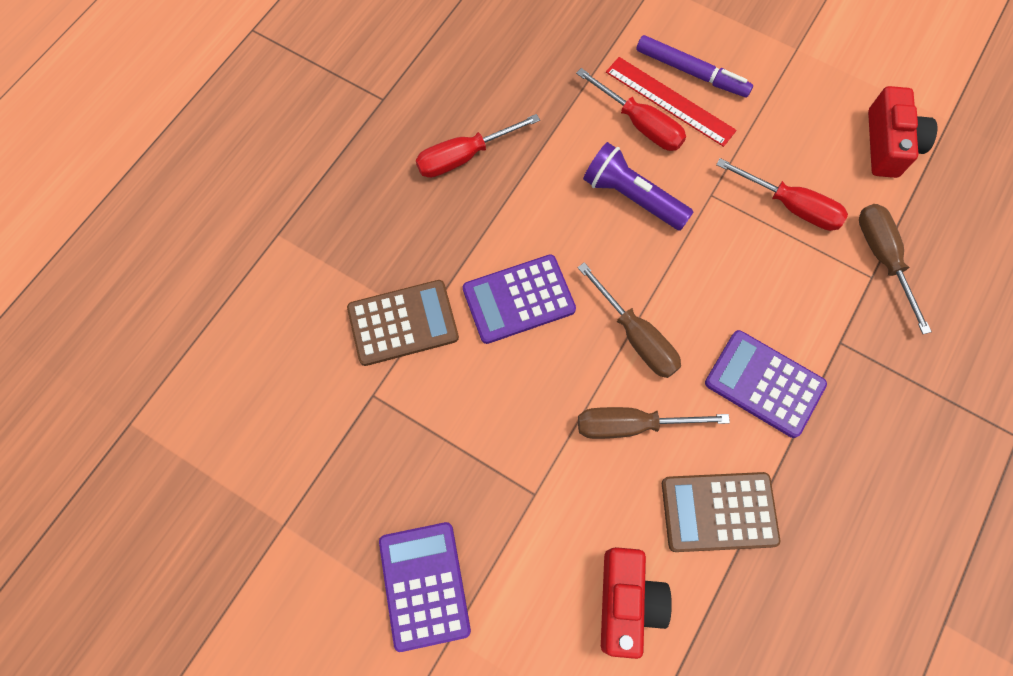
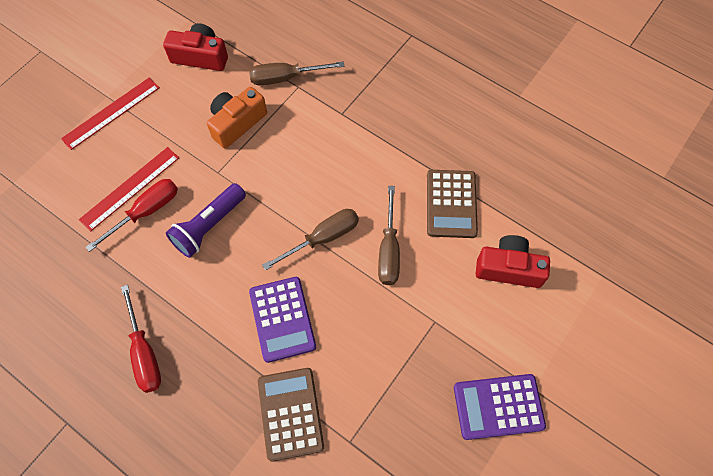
camera: 85 degrees left, 5 degrees down
purple marker [636,35,753,97] -> none
purple calculator [705,330,827,438] -> none
red screwdriver [716,158,848,231] -> orange camera [207,87,267,148]
none -> red ruler [61,77,160,150]

